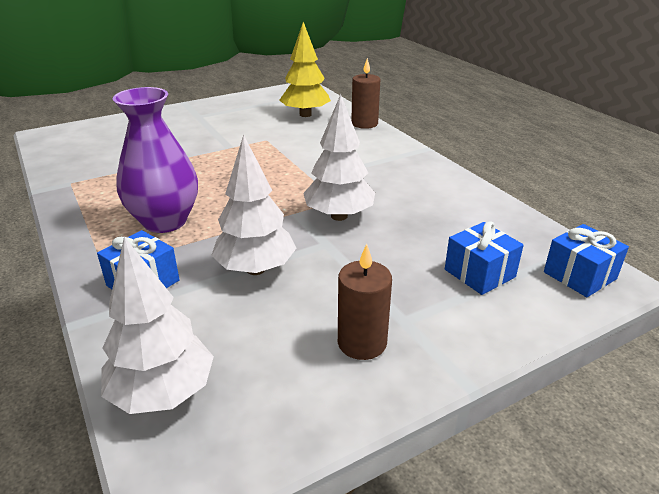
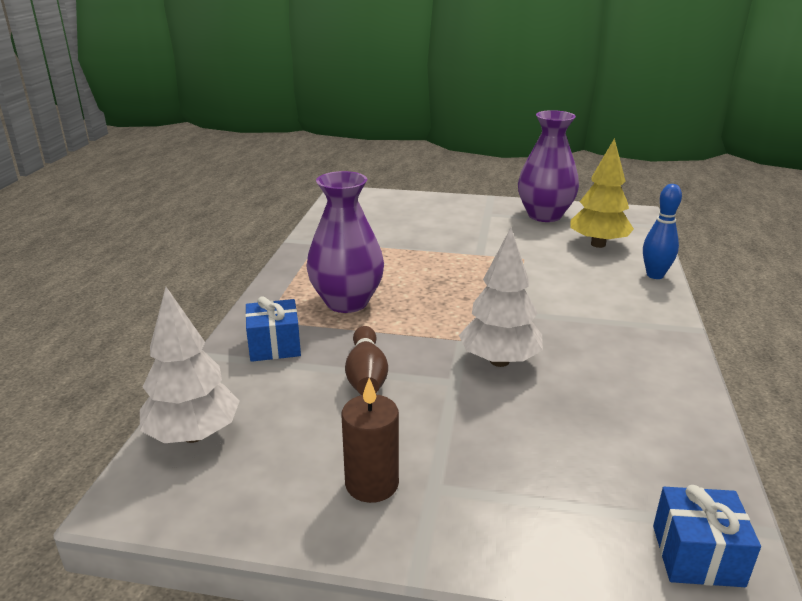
camera: 40 degrees right, 5 degrees down
white tree [211,134,296,275] -> brown bowling pin [345,326,388,395]
brown candle [351,58,380,129] -> blue bowling pin [643,184,682,279]
blue gift [445,221,524,295] -> none
none -> purple vase [518,110,579,222]

